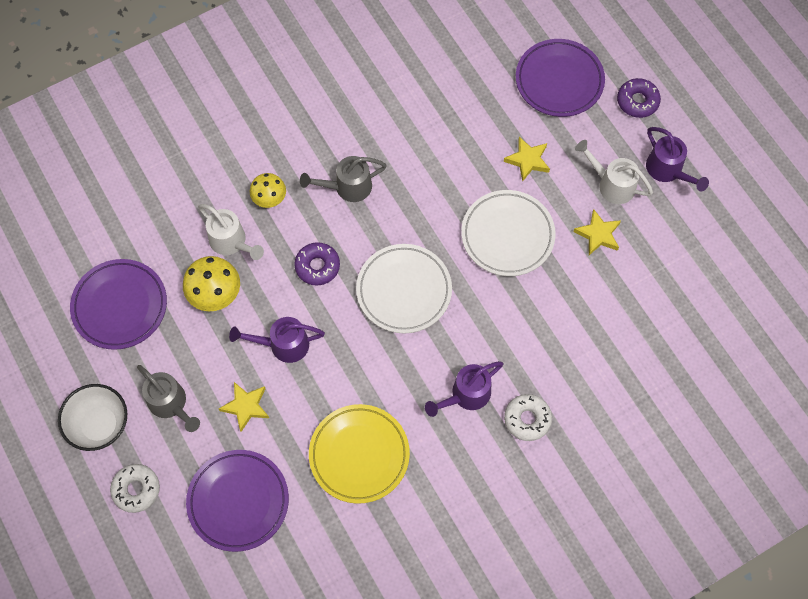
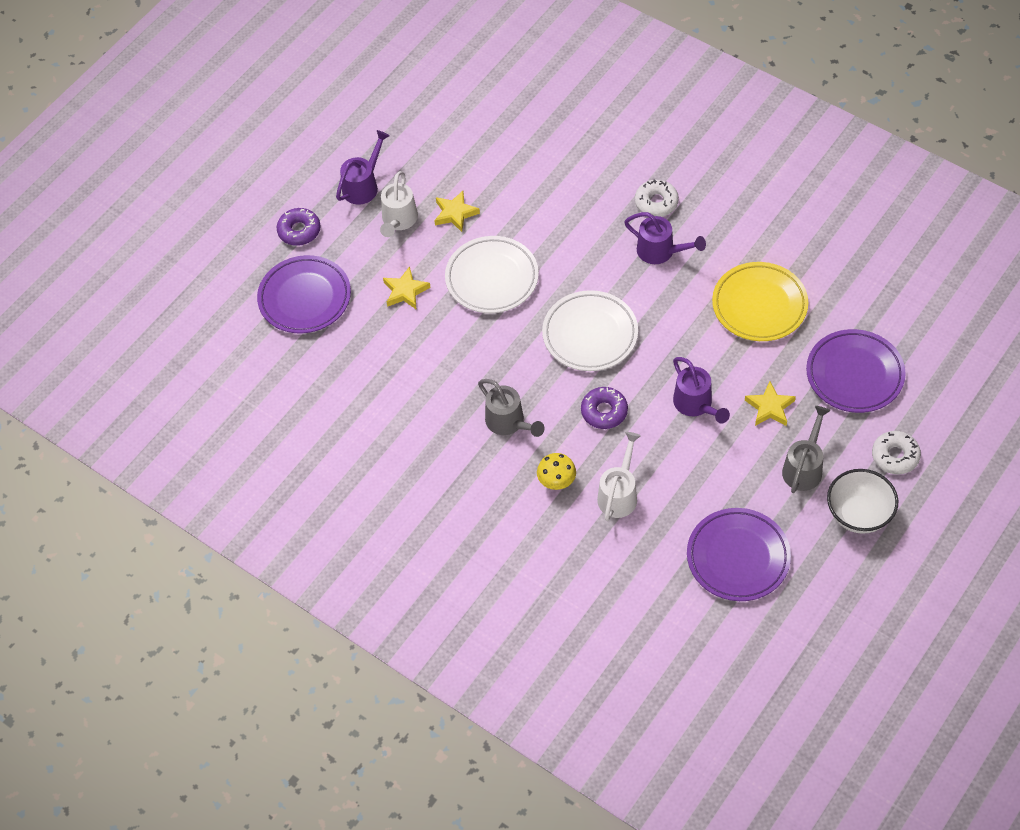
camera: 110 degrees left, 10 degrees down
yellow mushroom [183,256,240,311] -> none

